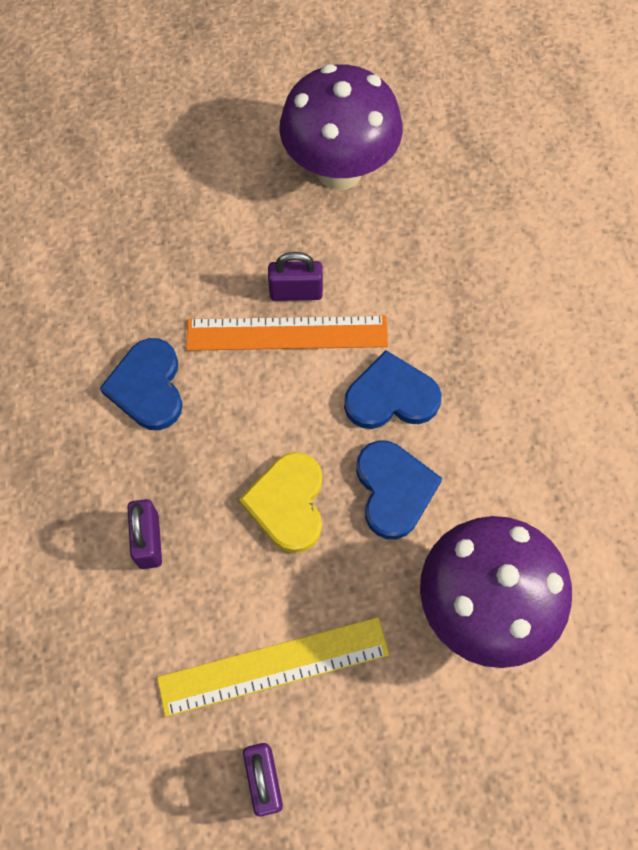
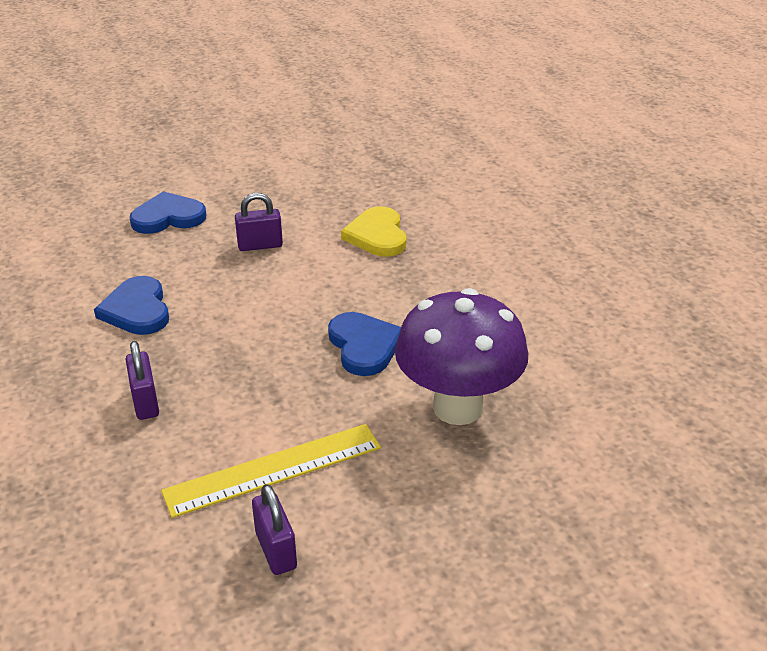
camera: 10 degrees left, 30 degrees down
orange ruler [186,316,388,351] -> none
yellow heart [239,452,322,553] -> yellow heart moved to [341,206,406,257]
purple mushroom [279,64,403,190] -> none
blue heart [344,350,441,429] -> blue heart moved to [129,191,206,234]

